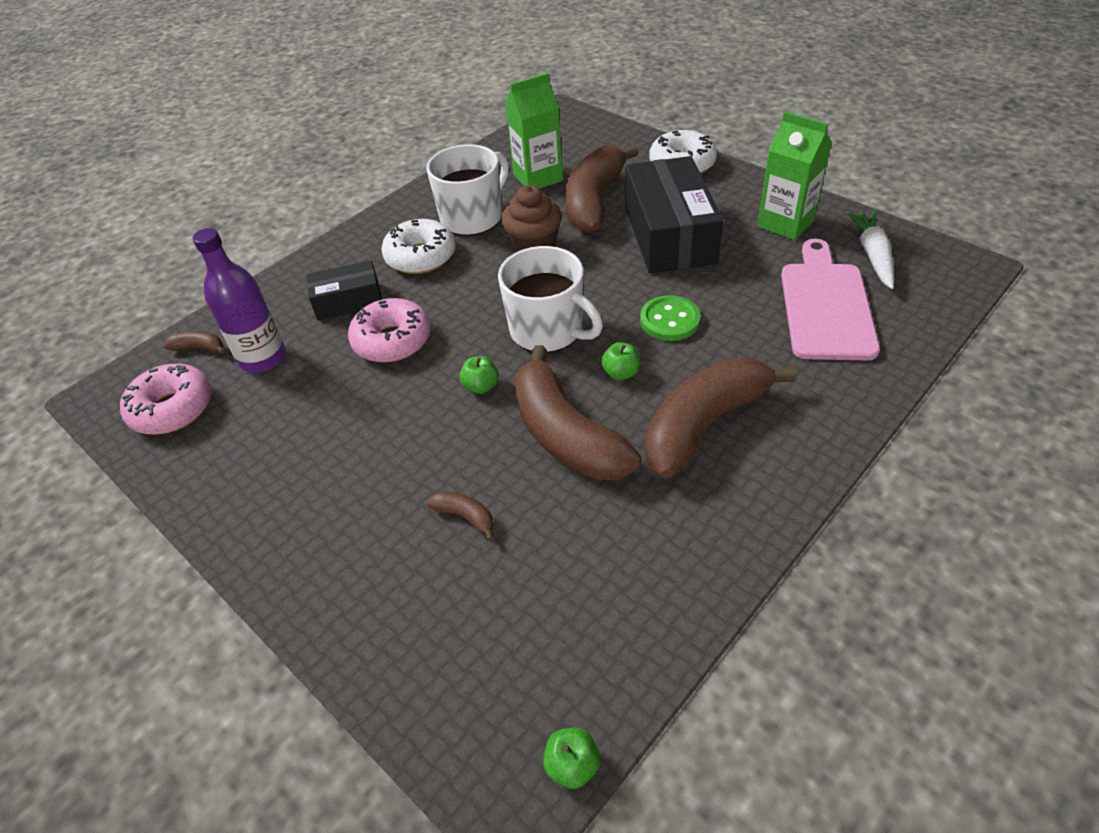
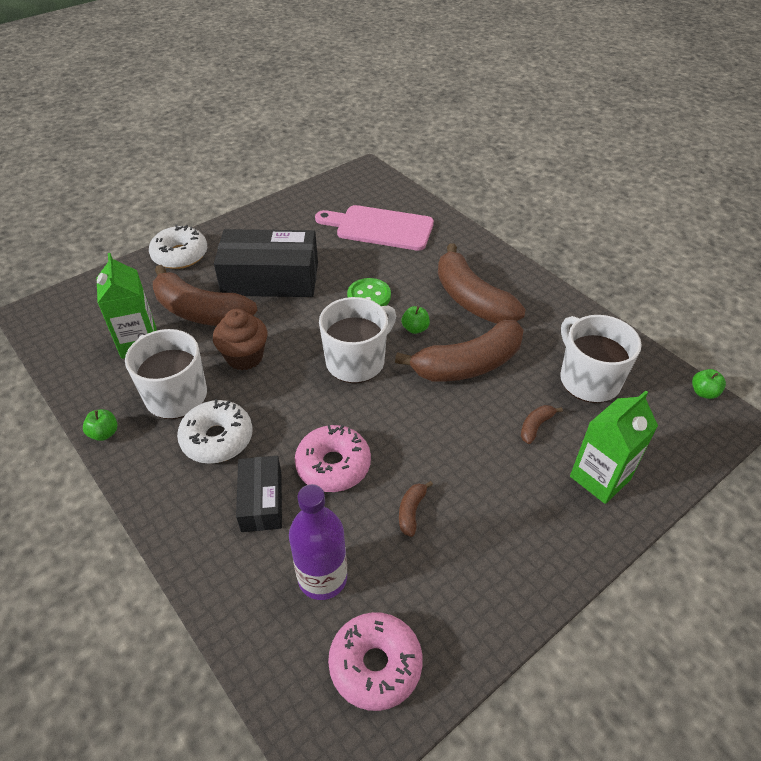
camera: 85 degrees left, 0 degrees up
brown banana [163,331,225,354] -> brown banana moved to [399,481,433,537]
green apple [459,356,499,394] -> green apple moved to [83,409,118,441]
green carton [757,111,832,240] -> green carton moved to [570,390,658,504]
white carrot [846,210,894,289] -> none
none -> white mug [560,315,642,403]

